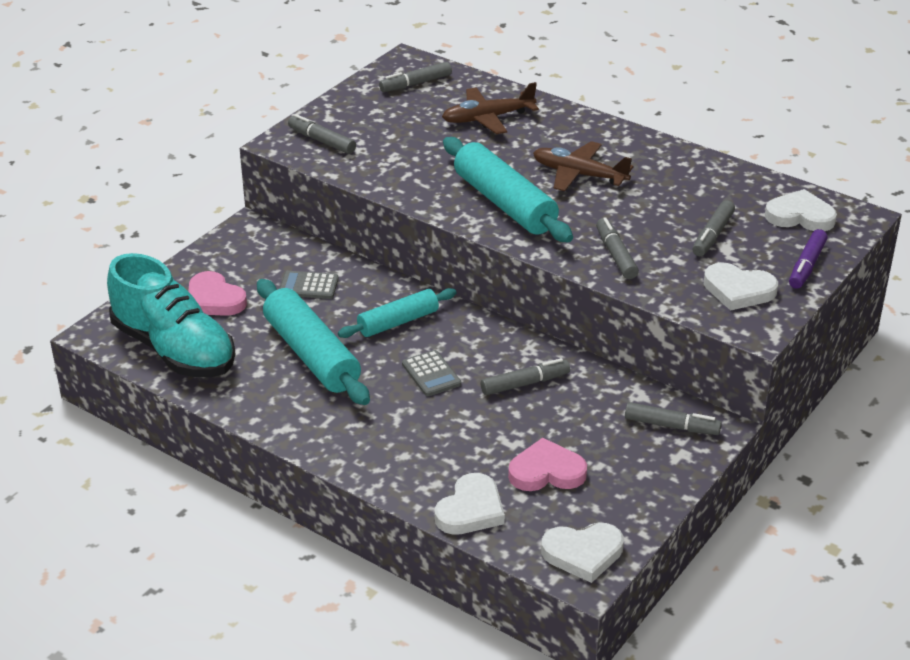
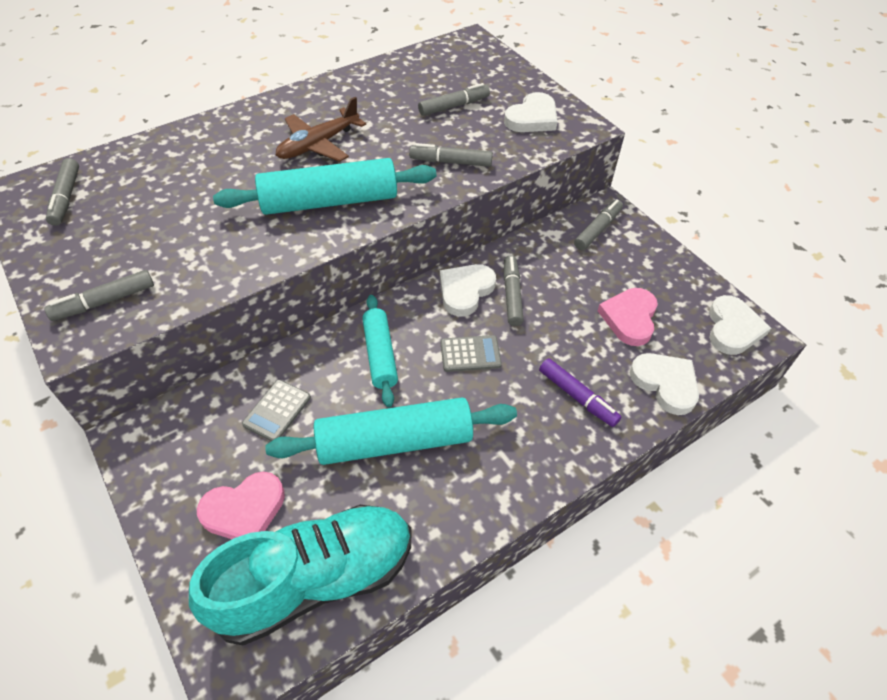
camera: 70 degrees left, 15 degrees up
brown plane [442,82,539,134] -> none
grey marker [692,200,735,256] -> grey marker turned 75 degrees counterclockwise [418,83,490,116]
white heart [765,189,837,231] -> white heart moved to [440,264,496,317]
purple marker [789,229,828,289] -> purple marker moved to [539,358,621,427]

